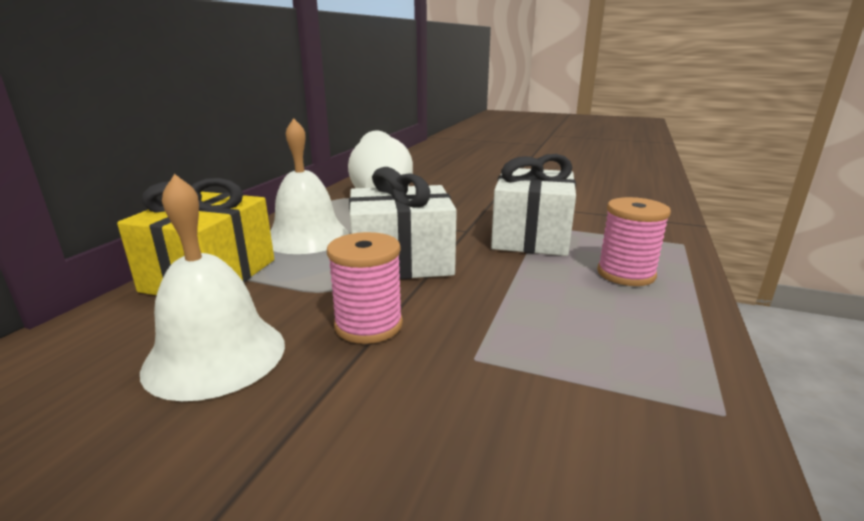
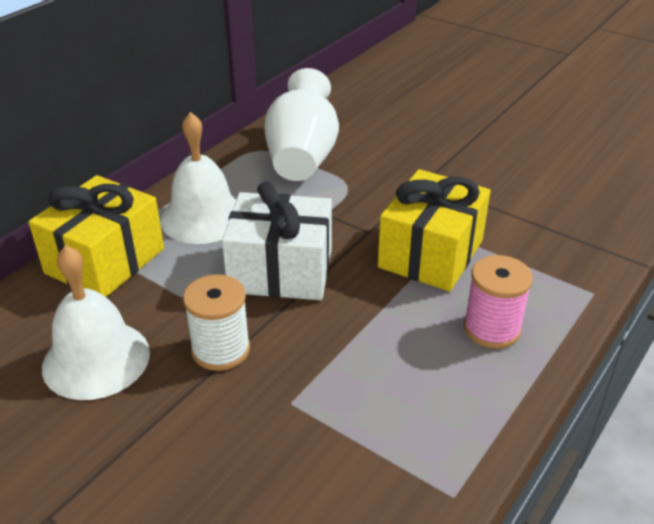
camera: 15 degrees right, 15 degrees up
pink spool [327,232,403,344] -> white spool [183,274,250,371]
white gift [491,154,576,256] -> yellow gift [378,169,491,292]

